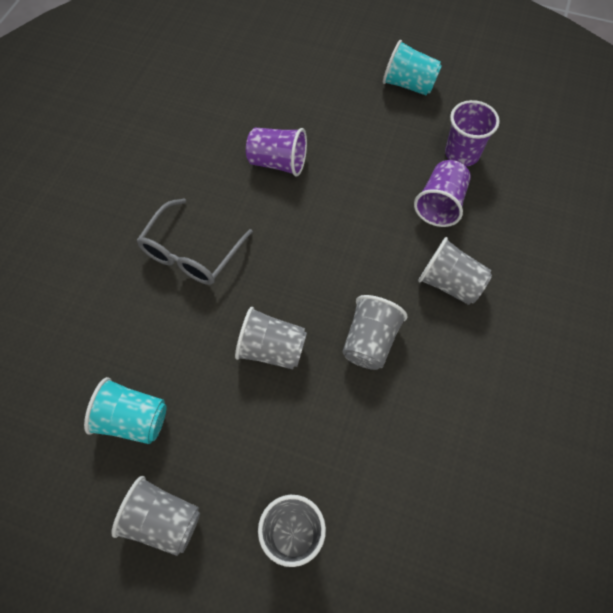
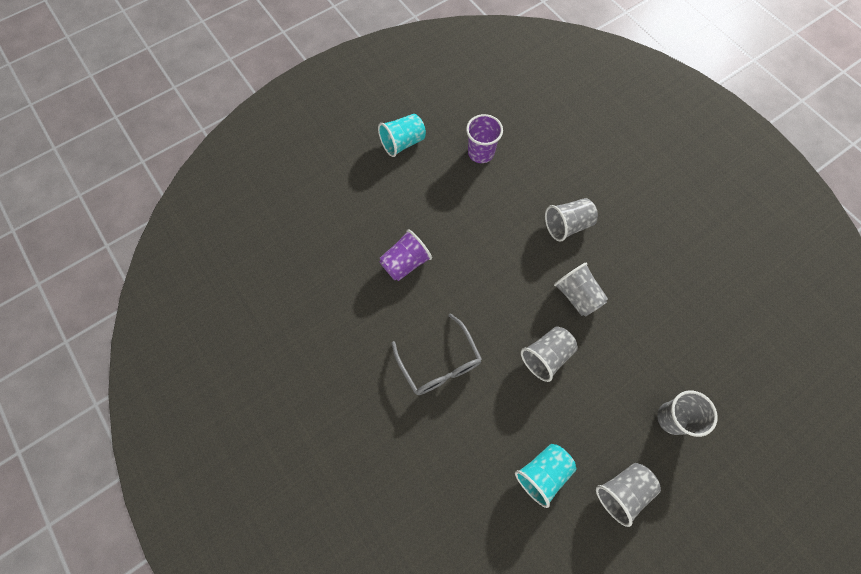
camera: 55 degrees left, 5 degrees up
purple cup [414,160,471,227] -> none

